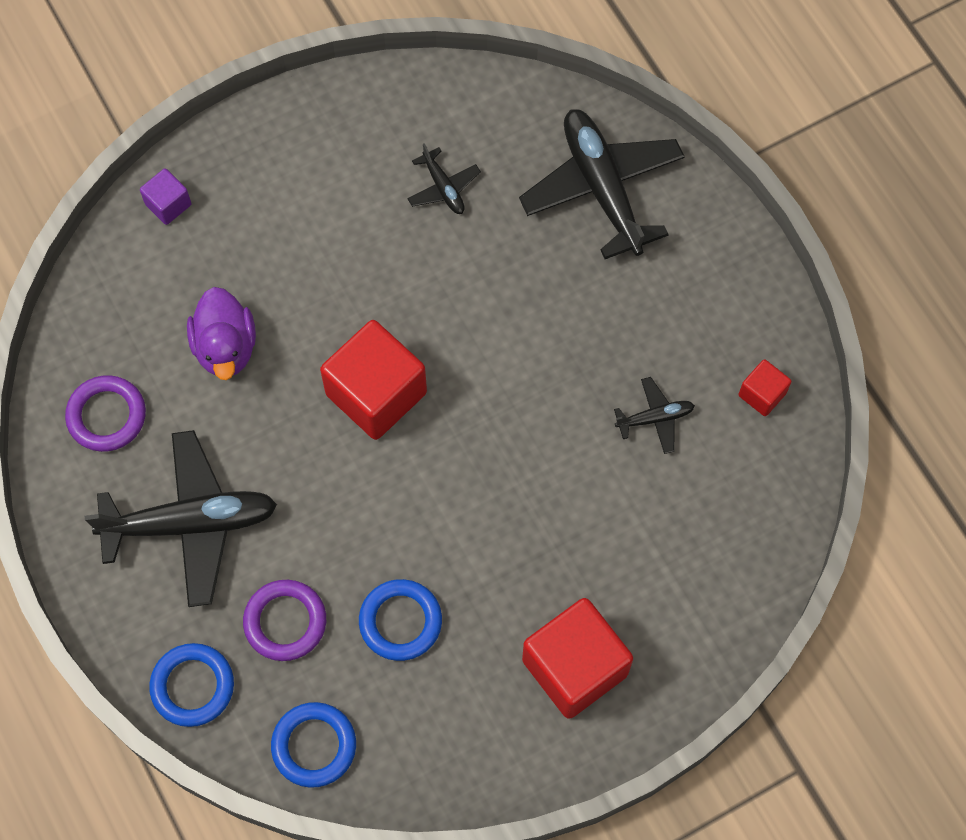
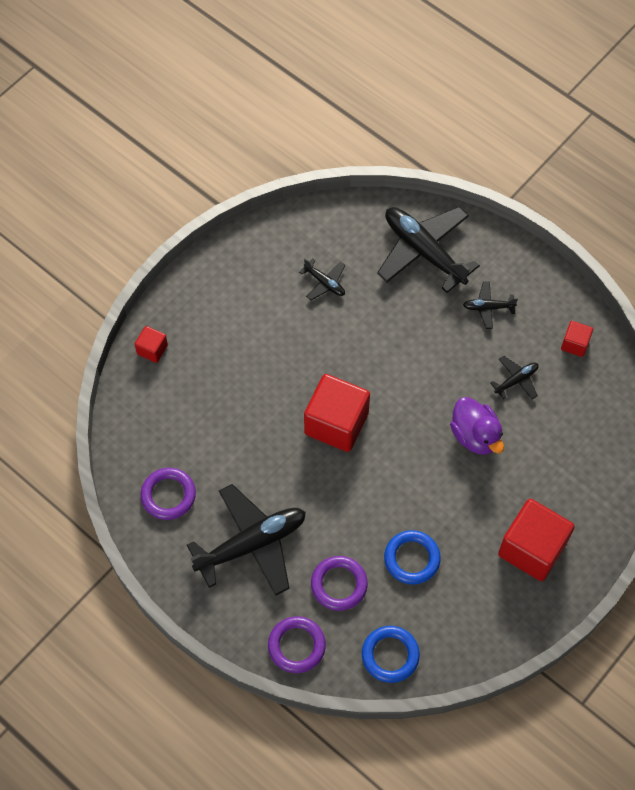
camera: 20 degrees left, 5 degrees down
purple cube [140,168,191,225] -> red cube [135,326,168,363]
blue ring [149,643,234,727] -> purple ring [268,616,326,673]
purple duck [187,287,256,380] -> purple duck moved to [450,397,504,455]
none -> black plane [463,282,518,329]

